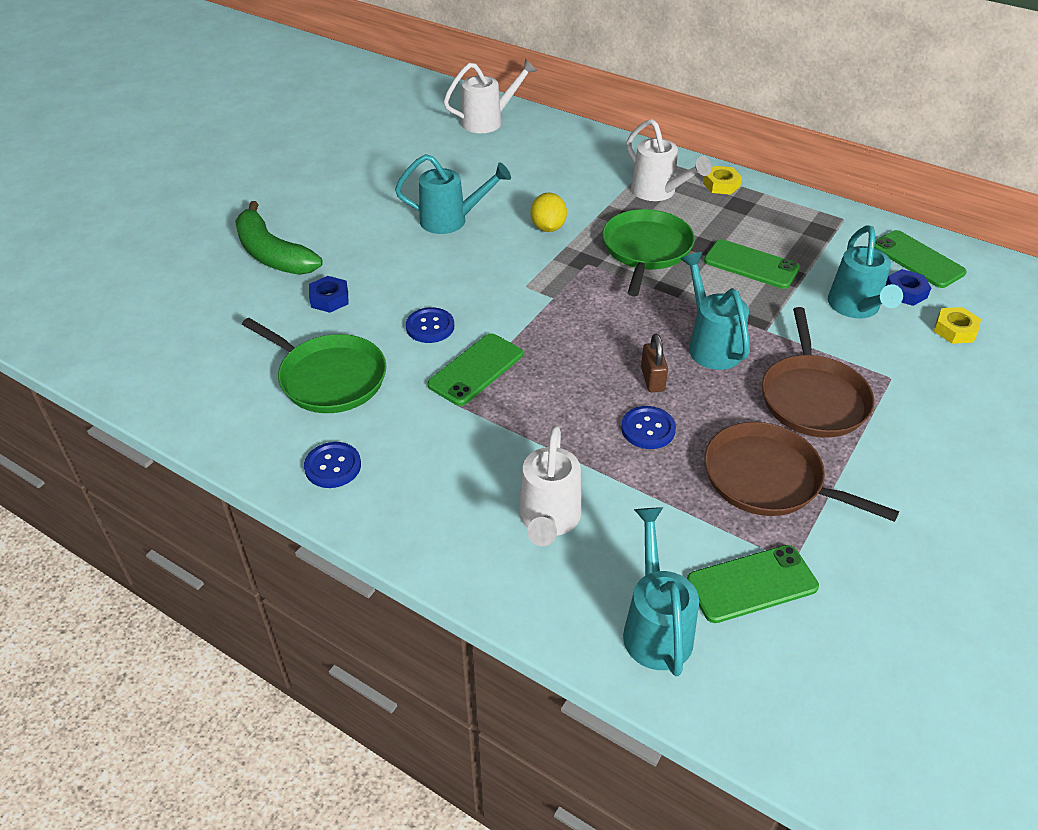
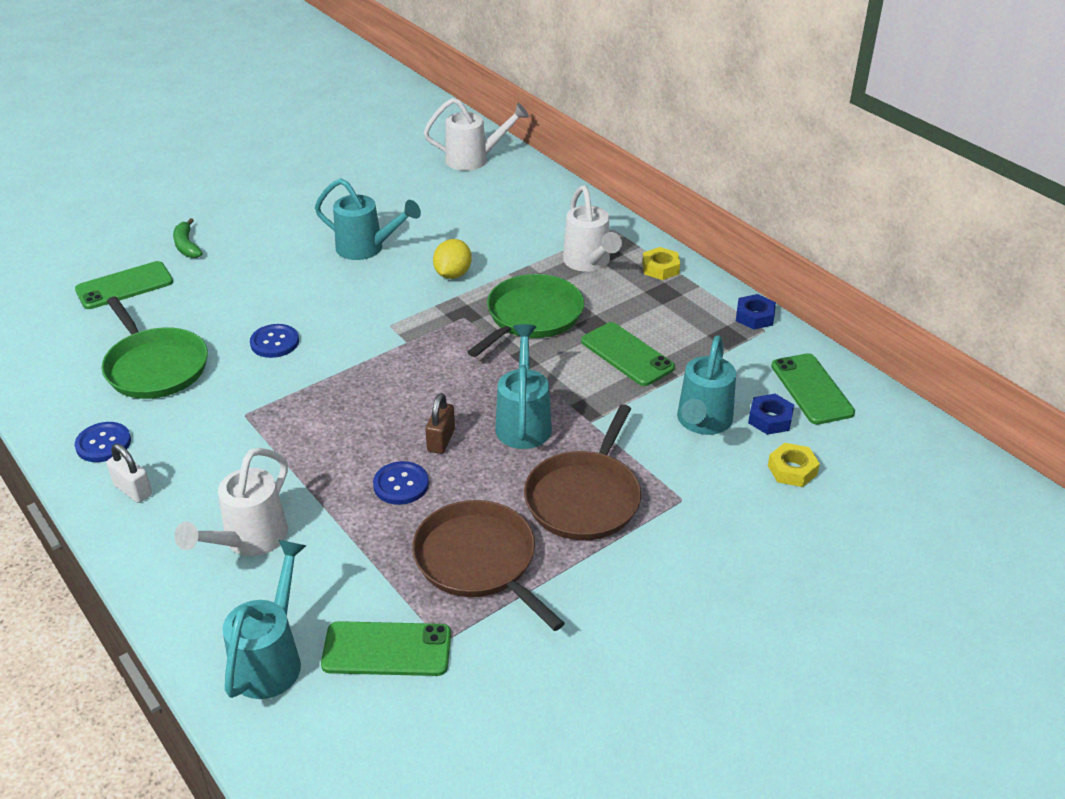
camera: 20 degrees right, 5 degrees down
green banana [235,201,323,275] -> green banana [173,218,203,258], size x0.52
blue nut [309,276,349,313] -> blue nut moved to [736,294,776,330]
green phone [427,333,523,406] -> green phone moved to [75,261,173,309]
none -> white padlock [107,444,152,503]

